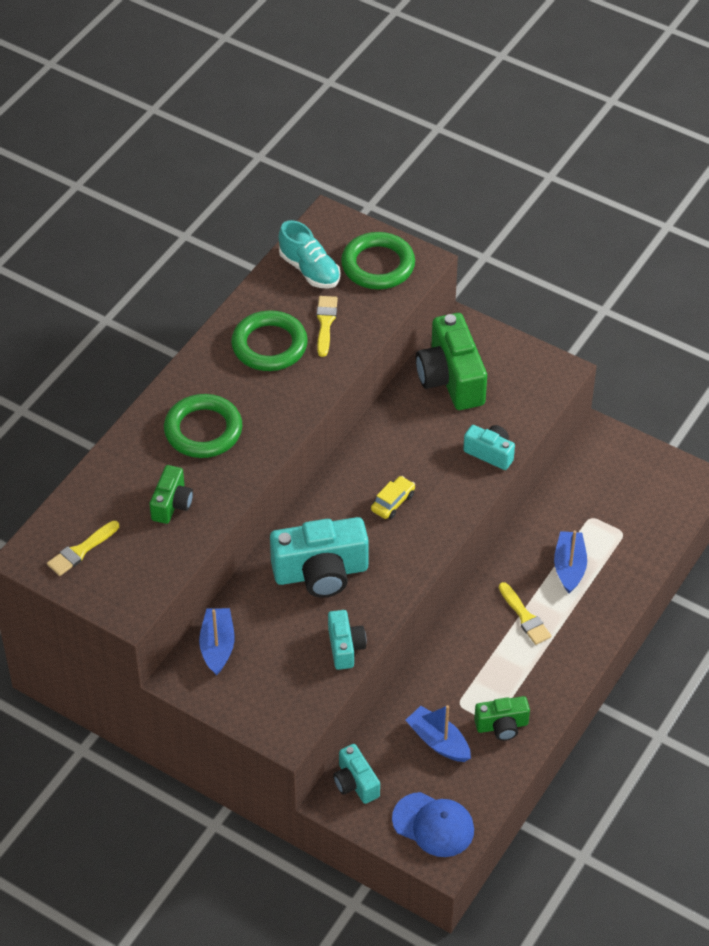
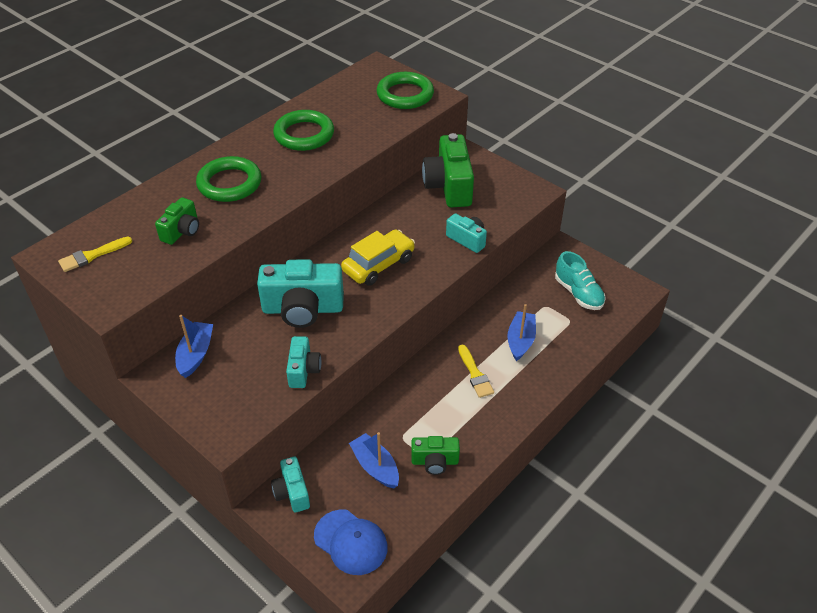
camera: 10 degrees right, 5 degrees down
turquoise shoe [279,220,341,289] -> turquoise shoe moved to [555,251,606,310]
yellow brush [316,296,338,357] -> none
yellow car [371,476,415,519] -> yellow car [341,229,415,286], size x1.78

